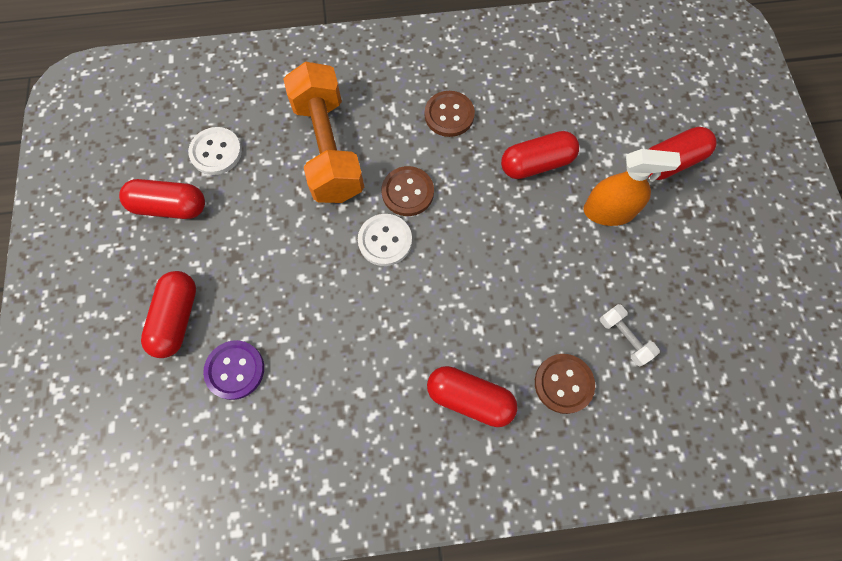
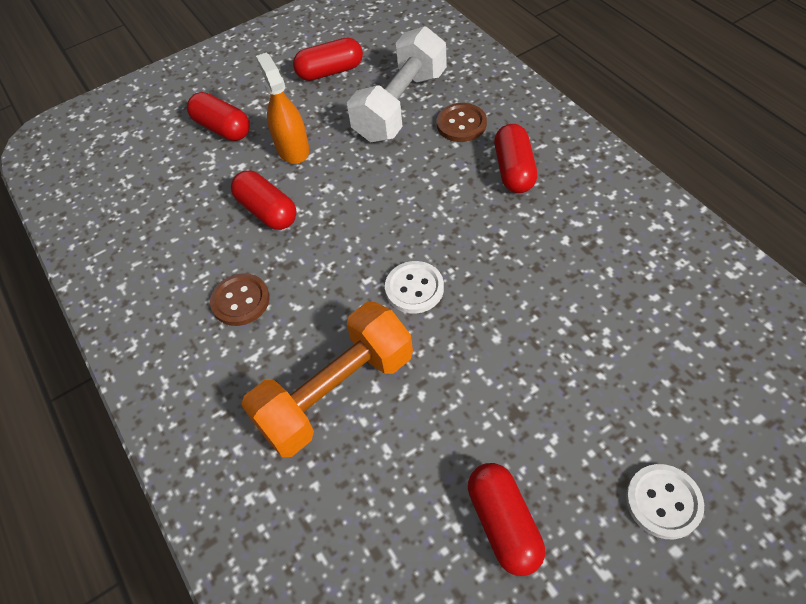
camera: 110 degrees left, 15 degrees down
red capsule [141,271,196,358] -> red capsule moved to [293,38,363,81]
white button [188,127,242,175] -> white button moved to [626,464,704,539]
purple button [203,340,264,400] -> none
brown button [381,166,434,216] -> none
white dumbbell [600,304,660,366] -> white dumbbell [347,26,447,142], size x2.43

